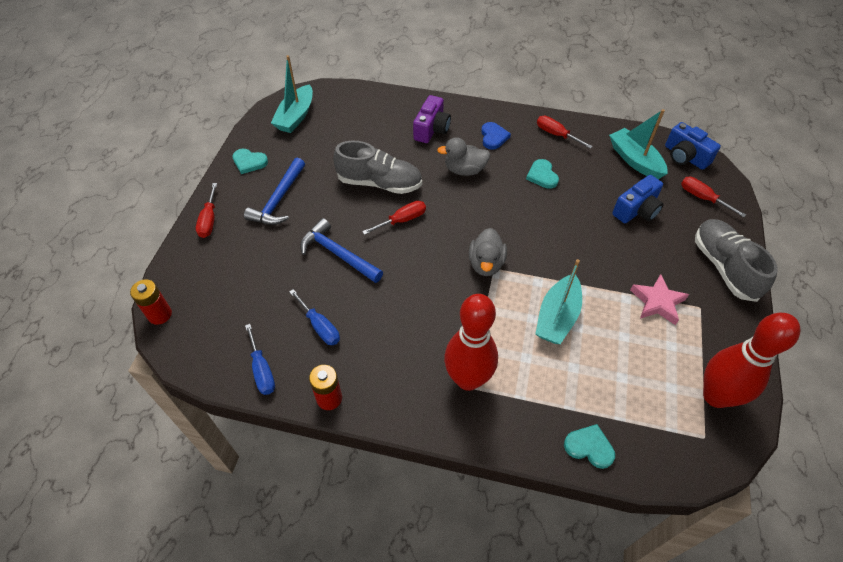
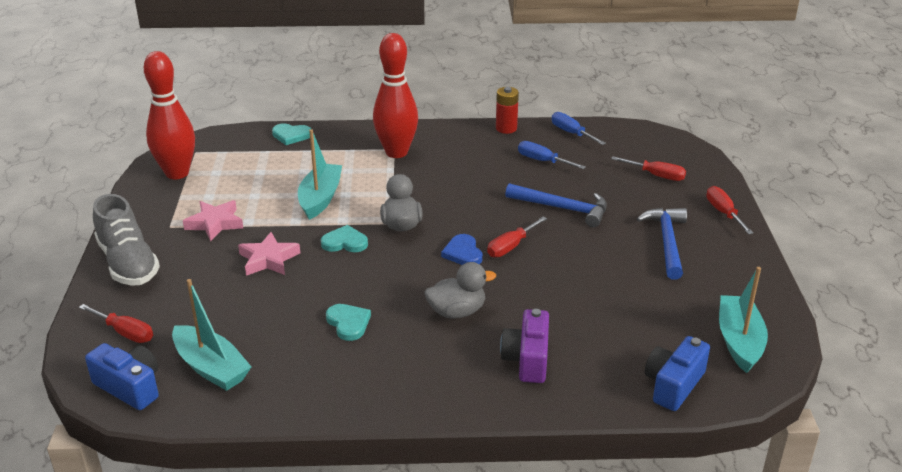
camera: 165 degrees right, 20 degrees down
red battery [130,279,172,325] -> none
turquoise heart [232,149,268,174] -> turquoise heart moved to [321,225,368,252]
grey shoe [333,140,422,194] -> none
blue heart [481,122,511,150] -> blue heart moved to [441,234,483,265]
red screwdriver [537,116,593,149] -> red screwdriver moved to [611,156,686,181]
blue camera [612,175,664,223] -> blue camera moved to [645,336,710,411]
none -> pink star [238,232,300,276]

